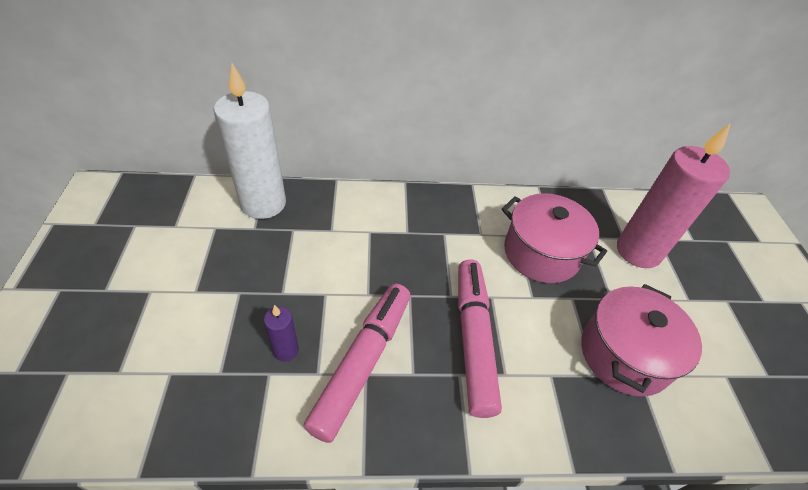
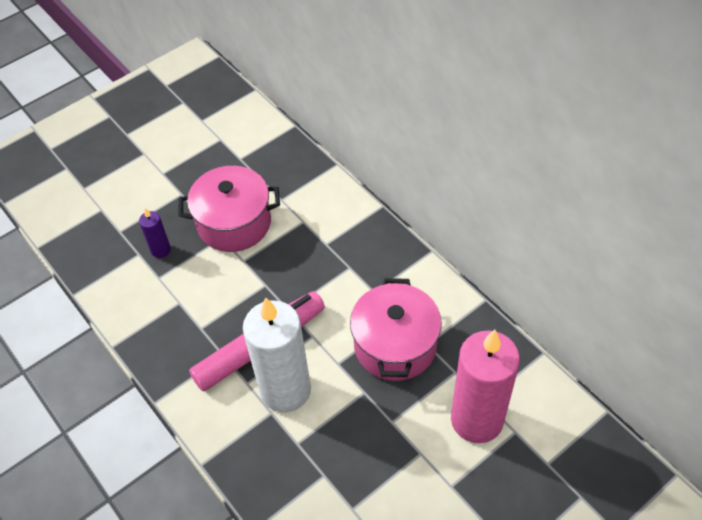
camera: 60 degrees right, 5 degrees up
white candle [214,63,286,219] -> white candle moved to [243,297,311,413]
pink marker [303,284,410,443] -> none
pink pot [581,284,702,396] -> pink pot moved to [179,166,280,252]

